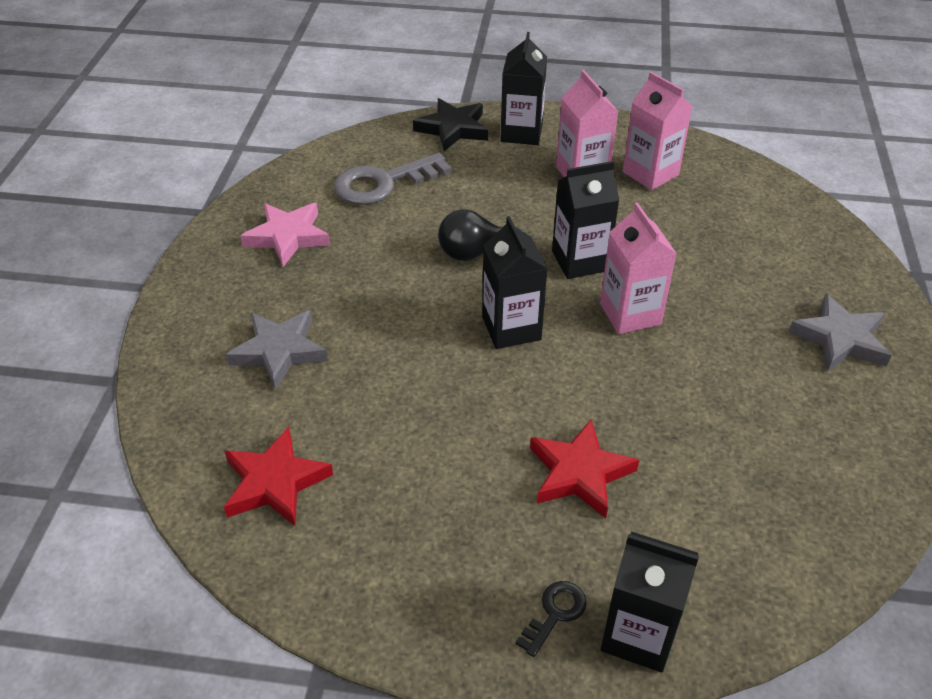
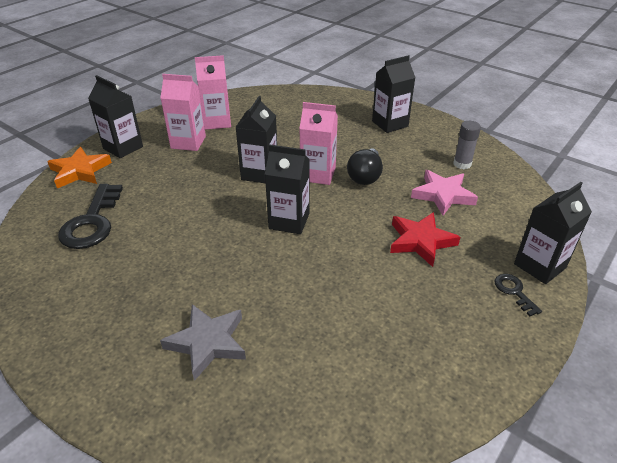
camera: 60 degrees left, 5 degrees down
red star [224,427,333,527] -> none
pink star [241,203,330,267] -> pink star moved to [411,170,478,216]
grey key [334,153,452,205] -> black key [58,184,123,249]
black star [413,98,488,151] -> orange star [47,147,112,188]
black light bulb [438,209,524,261] -> black light bulb moved to [347,149,383,185]
grey star [789,293,892,372] -> black carton [372,55,416,133]
none -> grey glue stick [453,121,481,169]

